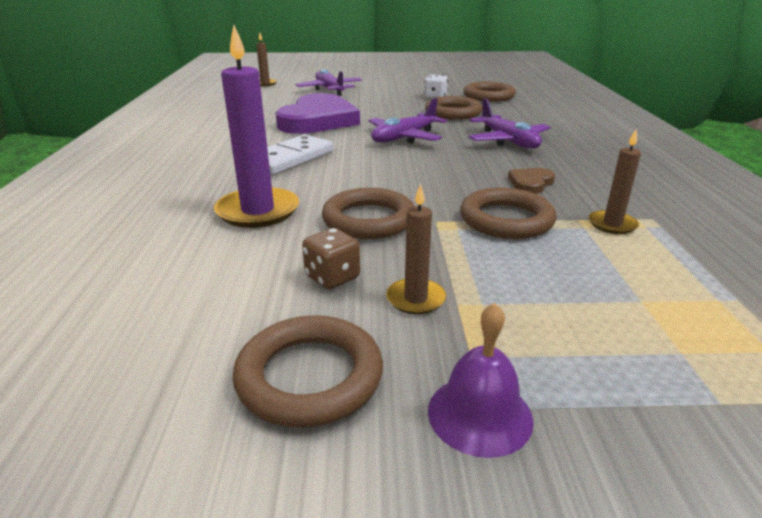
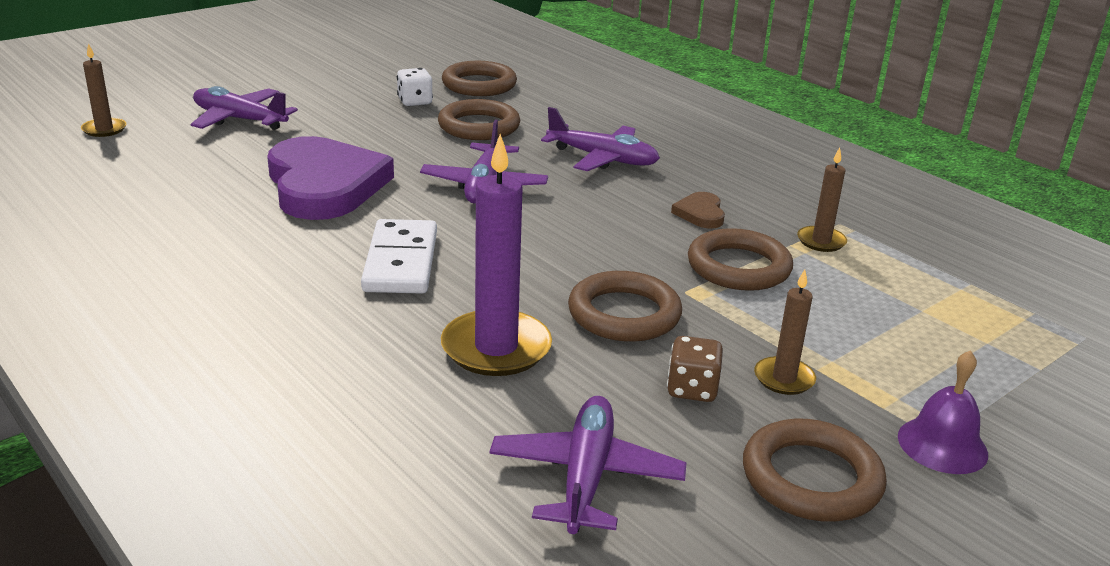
camera: 40 degrees left, 0 degrees up
none -> purple plane [489,396,687,534]

